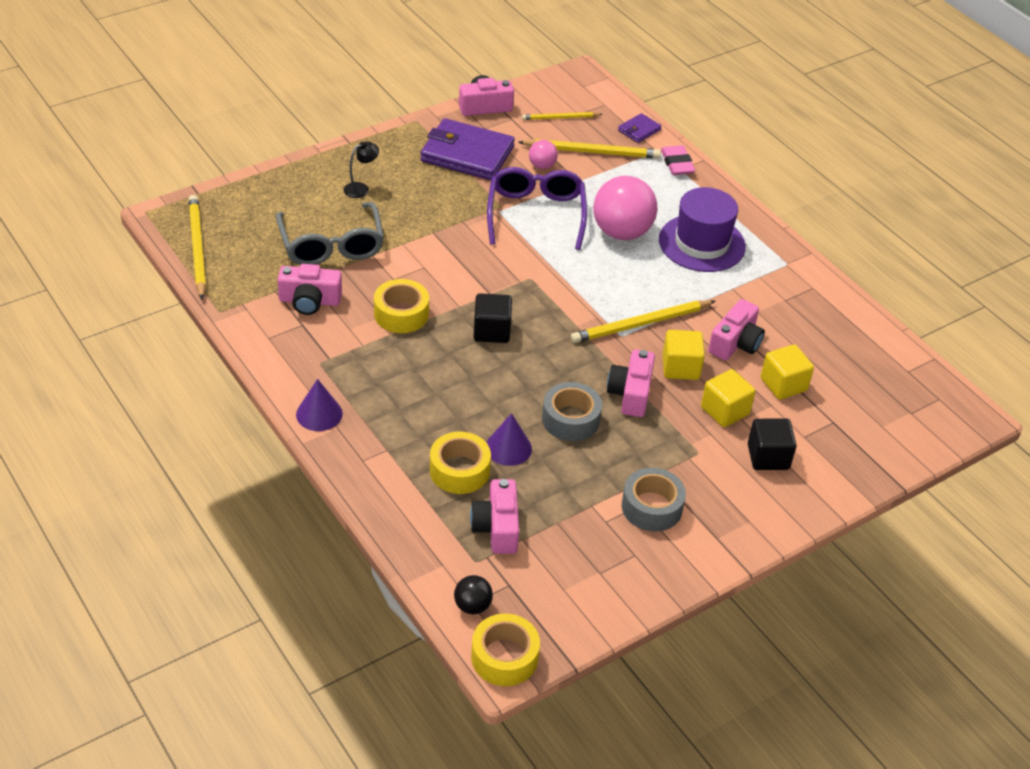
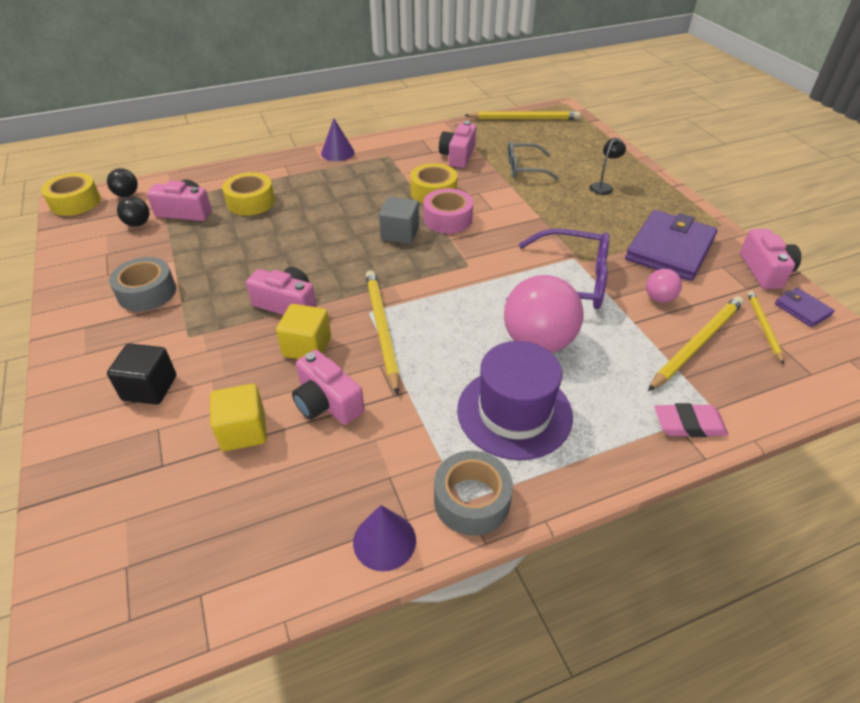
camera: 105 degrees right, 0 degrees up
grey glasses [276,202,384,265] -> grey glasses [507,142,559,180], size x0.64
black lamp [344,141,379,198] -> black lamp turned 120 degrees counterclockwise [589,137,626,195]
black cube [474,293,512,343] -> grey cube [379,197,419,244]
purple cone [486,413,532,466] -> purple cone moved to [353,505,416,571]
yellow pencil [518,139,661,159] -> yellow pencil turned 150 degrees counterclockwise [648,296,744,391]
grey tape [542,382,602,441] -> grey tape moved to [434,451,513,536]
purple wallet [618,113,662,143] -> purple wallet moved to [775,288,835,327]
yellow cube [701,369,756,427] -> none
none -> black ball [117,197,149,227]
none -> pink tape [423,189,473,234]

